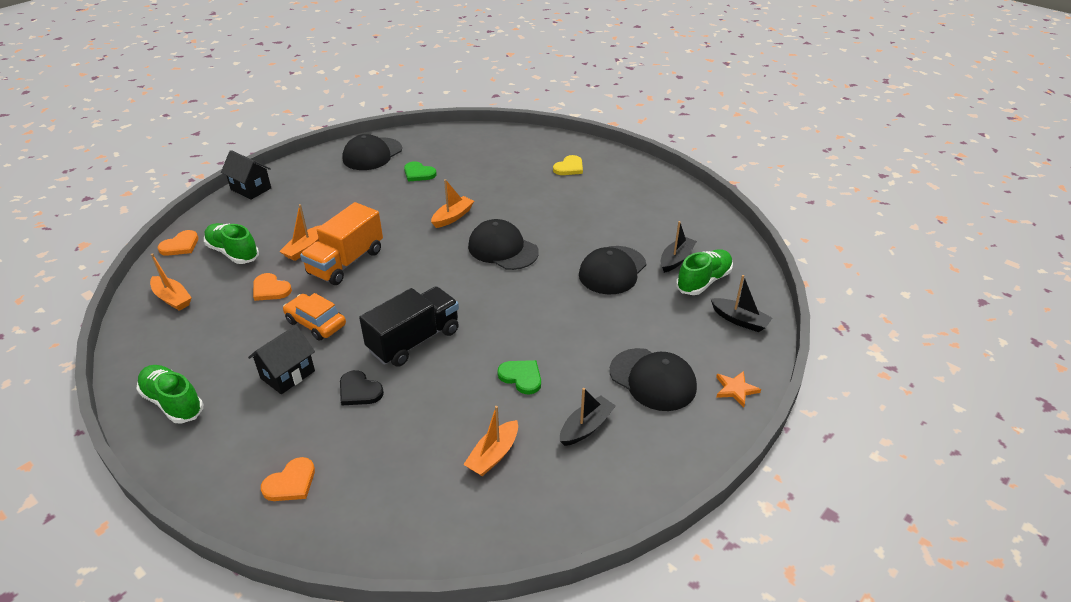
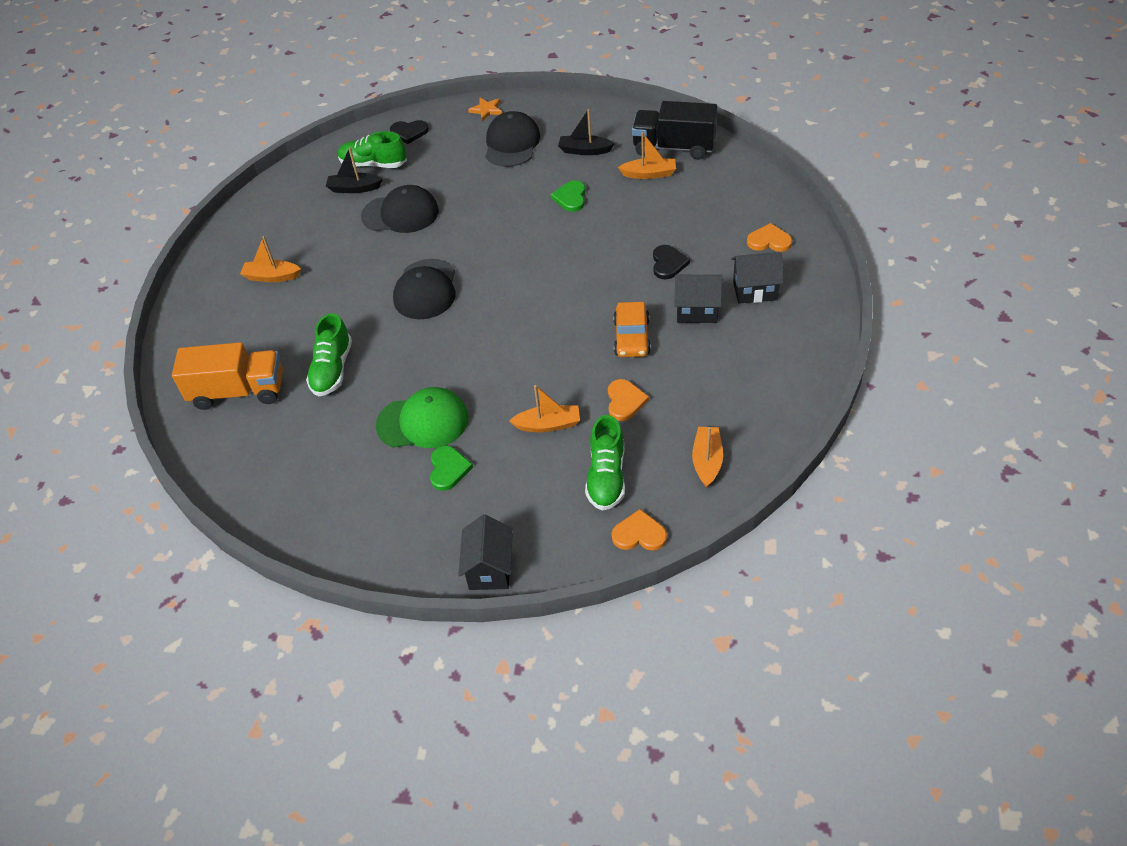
camera: 120 degrees left, 10 degrees up
green shoe [136,365,204,424] -> green shoe moved to [306,313,352,396]
orange truck [300,202,383,285] -> orange truck moved to [172,342,283,410]
black cap [342,134,402,170] -> none
black truck [359,287,459,367] -> black truck moved to [632,101,717,160]
green heart [404,161,437,182] -> green heart moved to [430,445,473,491]
orange boat [431,179,474,228] -> orange boat moved to [240,236,301,282]
yellow heart [553,155,583,175] -> none
black boat [711,275,772,332] -> black heart [390,120,429,144]
none -> green cap [376,387,469,448]
none -> black house [731,252,784,304]

